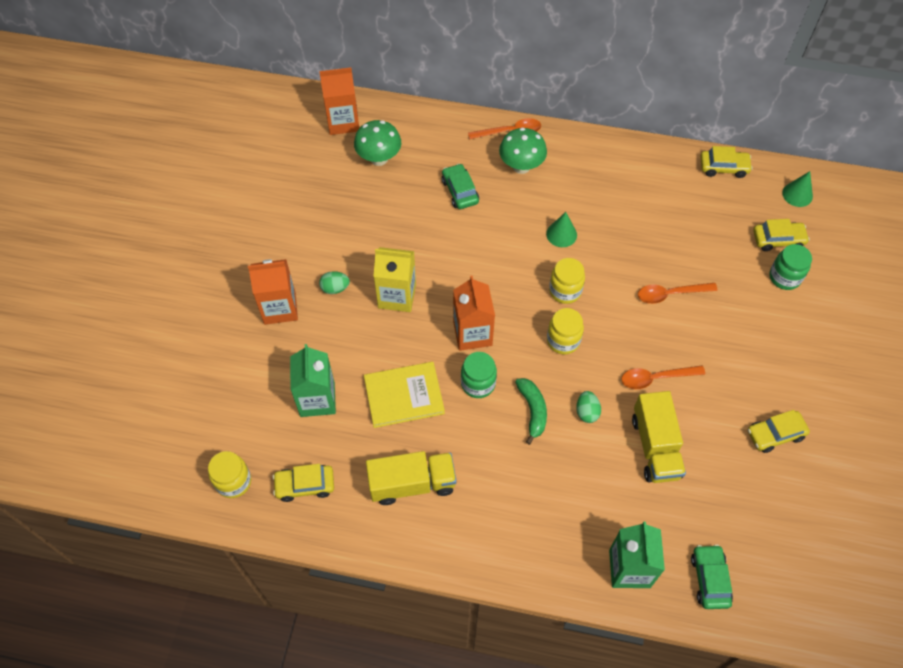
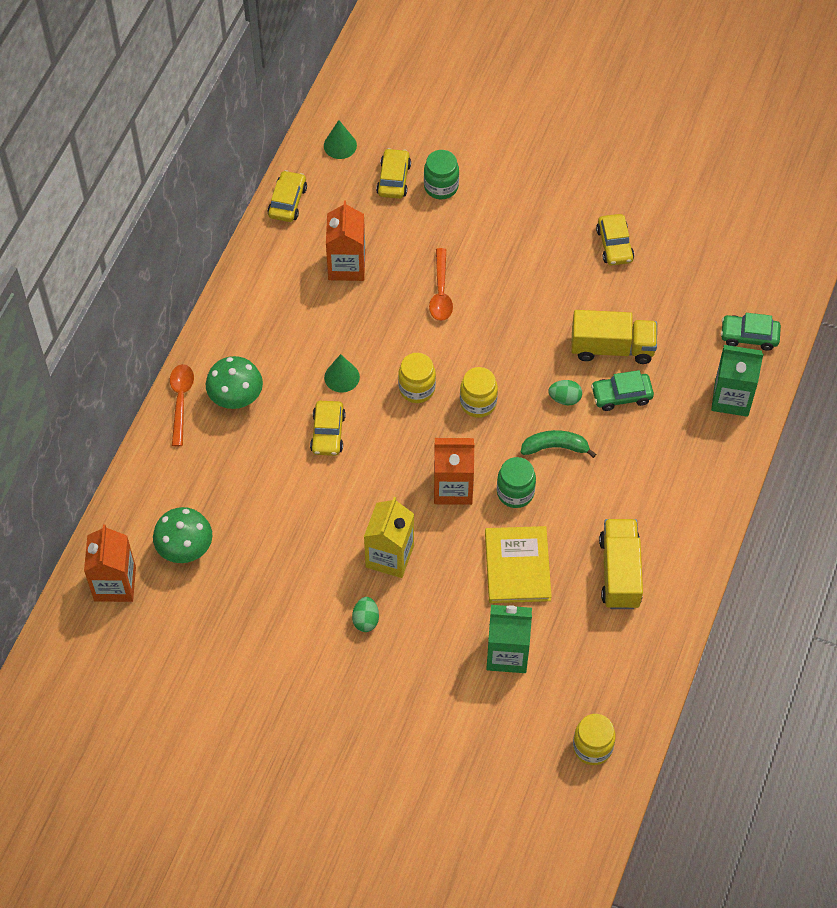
camera: 80 degrees left, 0 degrees up
orange carton [248,259,298,325] -> orange carton moved to [326,201,365,281]
yellow car [273,464,334,502] -> yellow car moved to [310,401,346,456]
green car [442,164,479,209] -> green car moved to [591,370,654,411]
orange spoon [622,366,705,389] -> none

